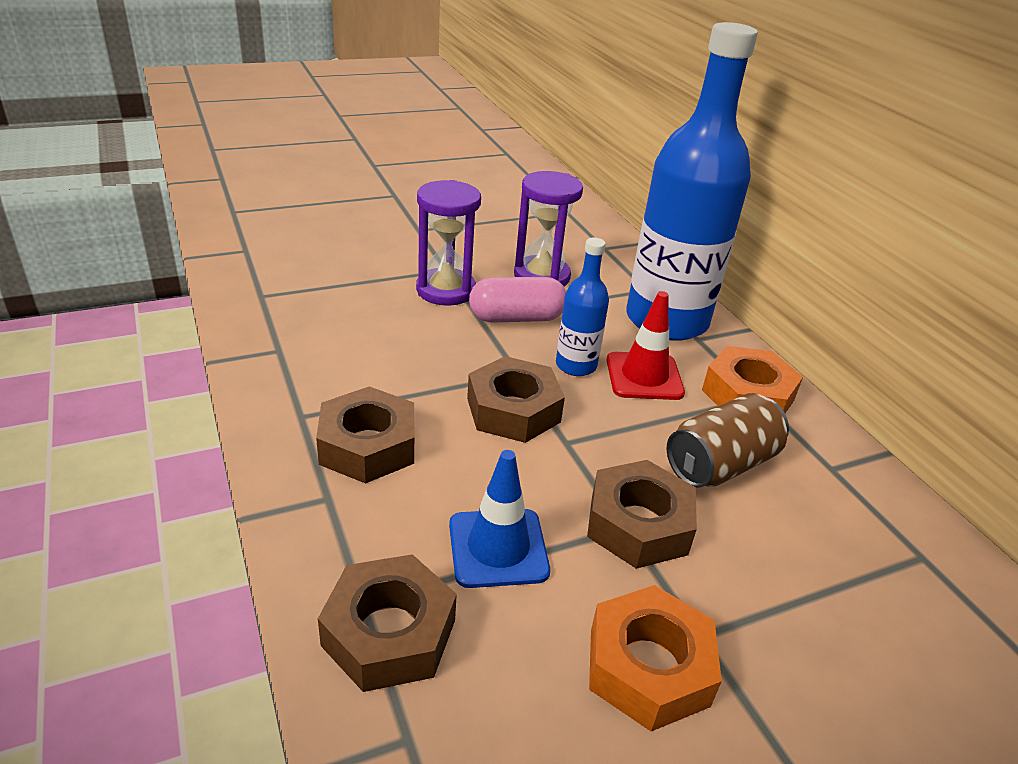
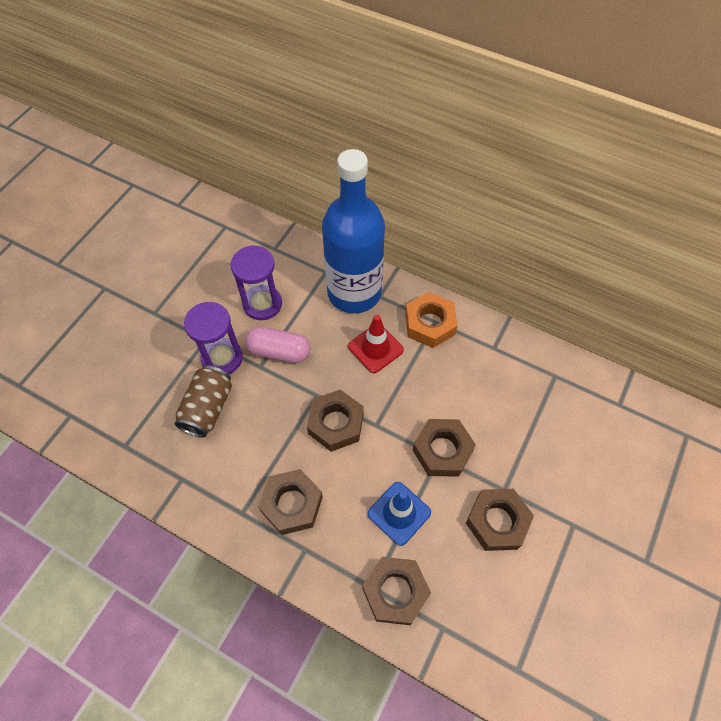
camera: 35 degrees left, 25 degrees up
pink capsule [469,277,566,322] -> pink capsule turned 60 degrees clockwise [245,327,311,363]
blue bottle [556,238,609,376] -> none
orange nut [589,585,722,731] -> brown nut [466,489,534,551]
brown can [667,393,789,488] -> brown can moved to [174,365,232,437]

